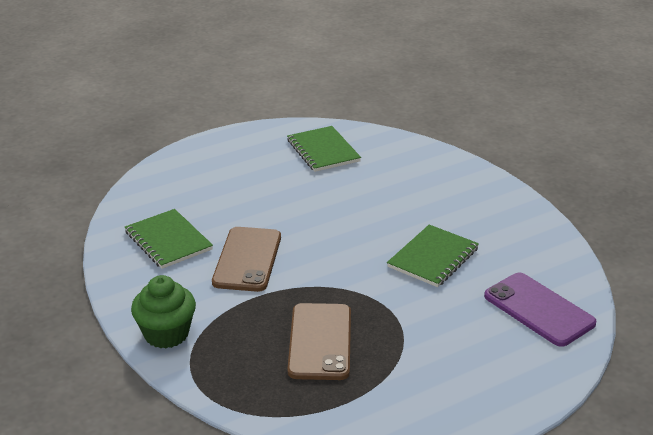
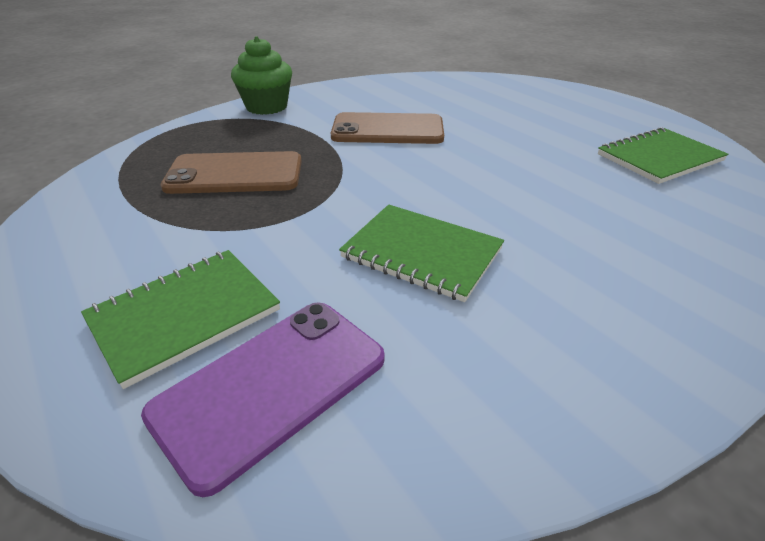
camera: 85 degrees right, 5 degrees up
green notebook [125,209,213,269] -> green notebook moved to [81,250,280,389]

